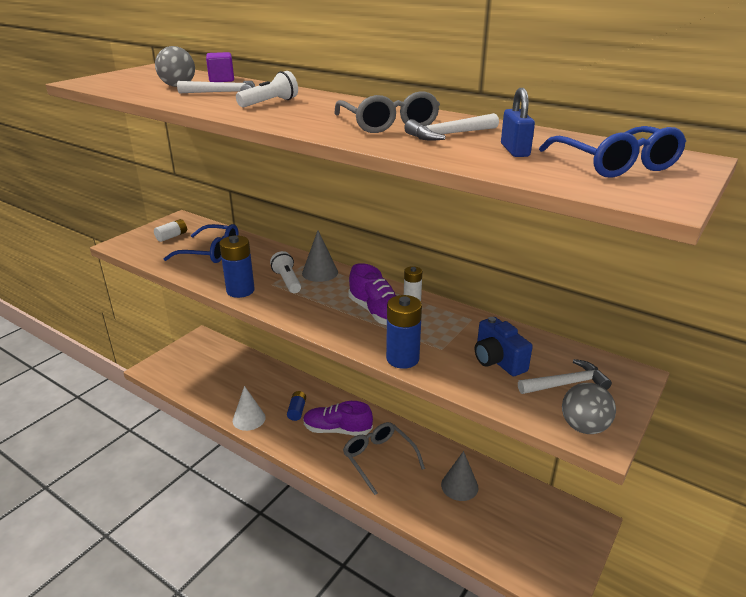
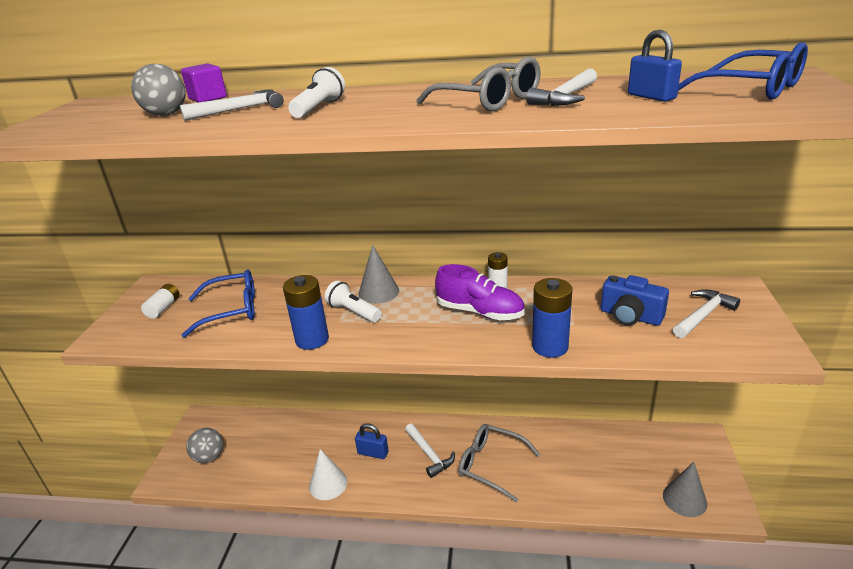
camera: 25 degrees left, 0 degrees up
blue battery [287,391,306,421] -> blue padlock [355,423,389,459]
purple shoe [303,401,373,436] -> white hammer [405,423,455,478]
grey cone [441,451,478,501] -> grey cone moved to [663,462,707,517]
grey ball [562,383,616,434] -> grey ball moved to [186,428,223,463]

